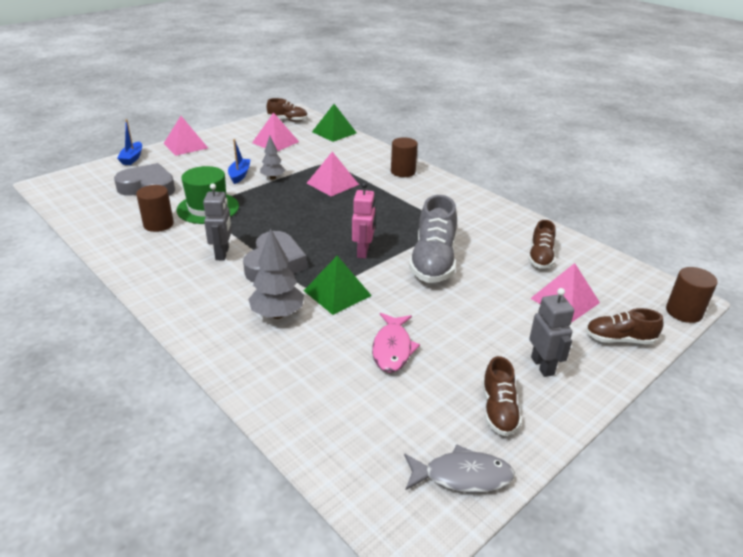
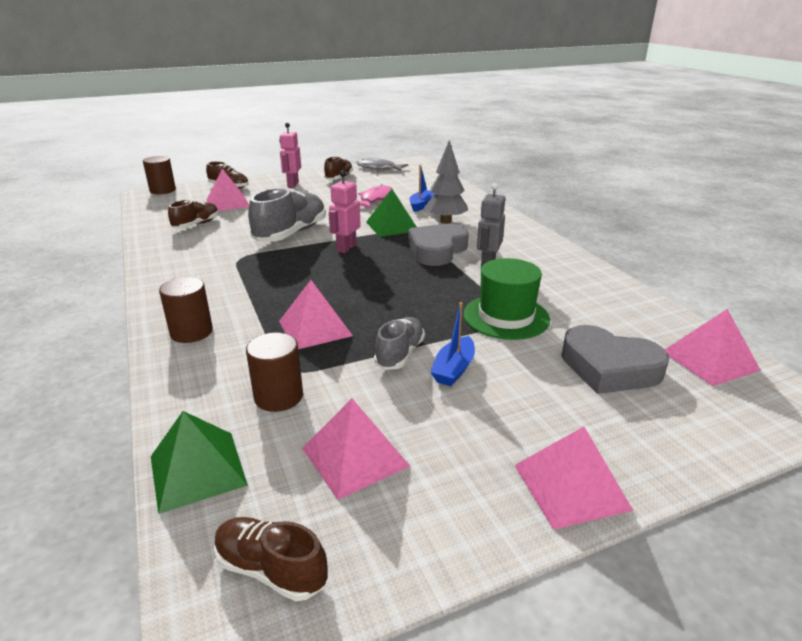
camera: 160 degrees left, 5 degrees down
blue boat [117,119,142,165] -> blue boat moved to [410,165,434,212]
brown cylinder [136,185,174,232] -> brown cylinder moved to [246,332,303,412]
grey tree [260,135,285,180] -> grey shoe [374,317,425,370]
grey robot [529,288,574,377] -> pink robot [280,123,301,188]
none -> pink pyramid [665,309,761,386]

